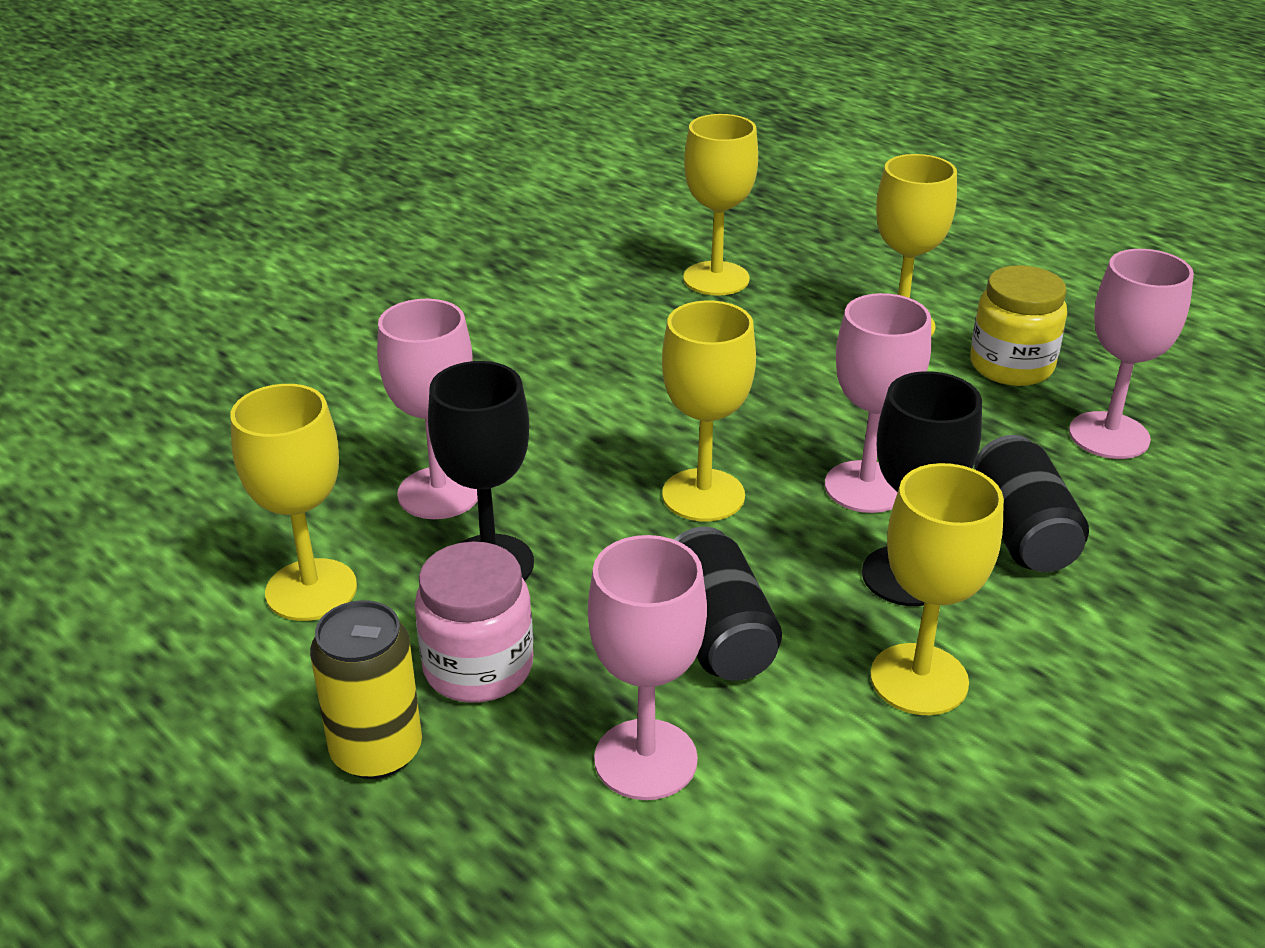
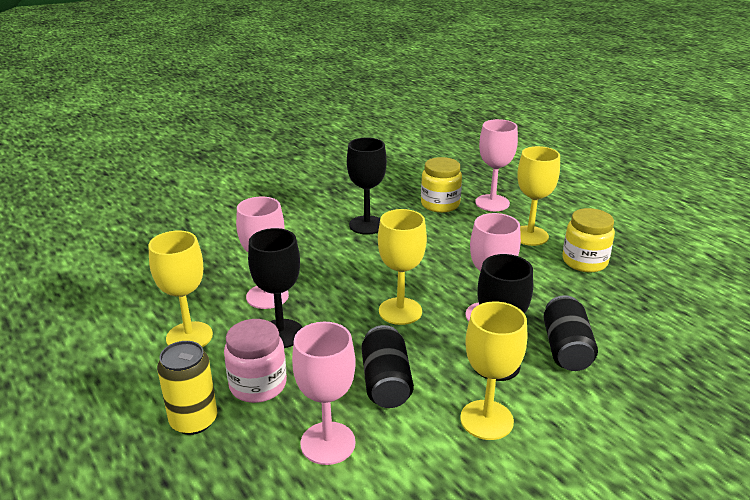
camera: 10 degrees right, 5 degrees down
yellow goblet [683,114,758,296] -> yellow jar [421,157,462,213]
pink goblet [1069,249,1194,459] -> pink goblet moved to [475,119,518,211]
none -> black goblet [347,137,387,235]

